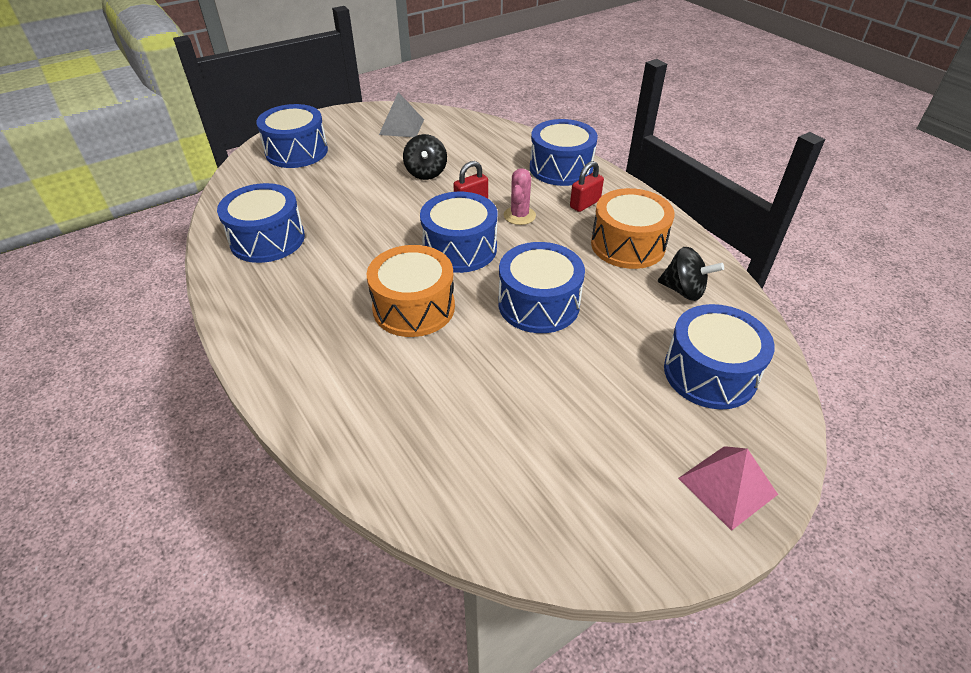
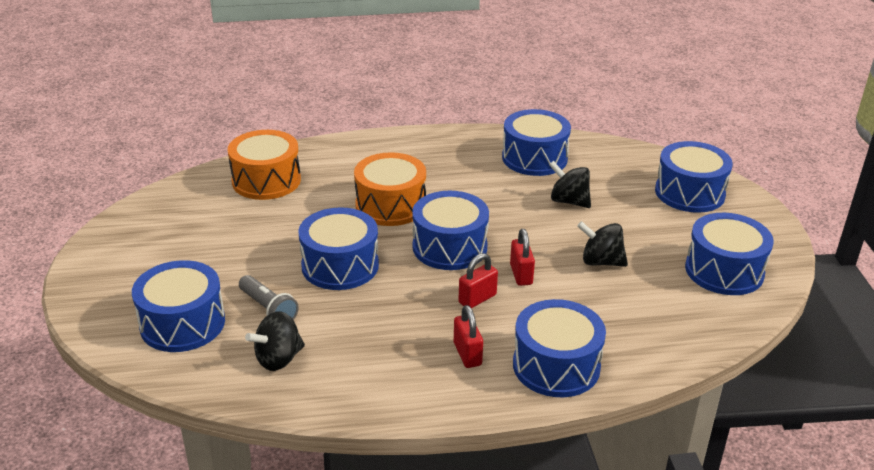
camera: 115 degrees right, 10 degrees down
grey pyramid [379,92,424,137] -> blue drum [685,213,774,295]
pink cactus [504,168,536,225] -> red padlock [459,253,498,308]
orange drum [591,188,675,269] -> orange drum moved to [228,130,301,200]
pink pyramid [678,446,778,531] -> none
none -> grey flashlight [239,275,299,320]
none -> black spinning top [549,161,591,208]

